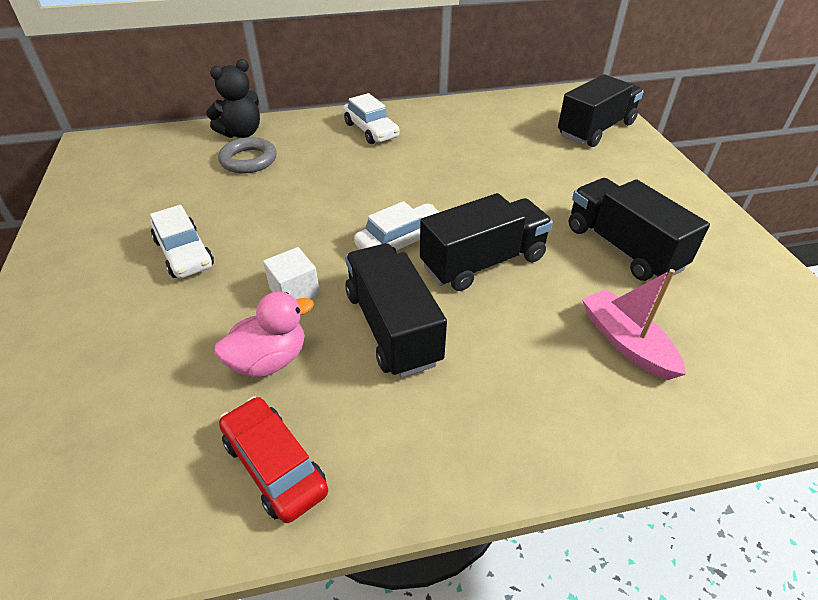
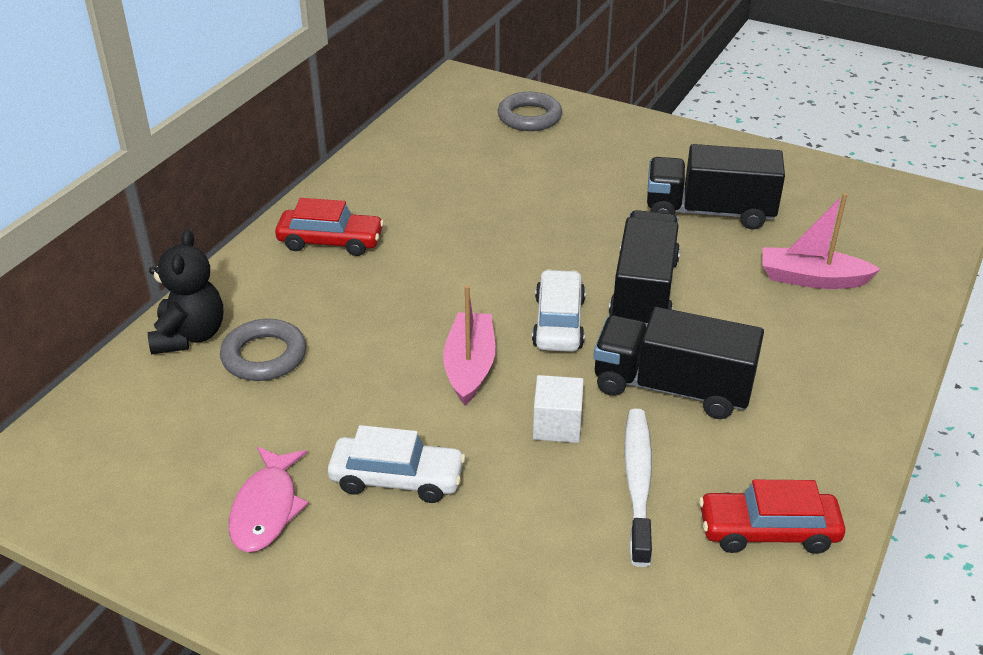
camera: 50 degrees left, 5 degrees down
pink duck [214,292,314,377] -> white toothbrush [624,409,652,567]
white car [343,93,400,144] -> red car [275,198,384,256]
black truck [558,74,644,147] -> grey ring [498,92,562,131]
none -> pink fish [229,447,309,552]
none -> pink boat [443,285,495,405]

